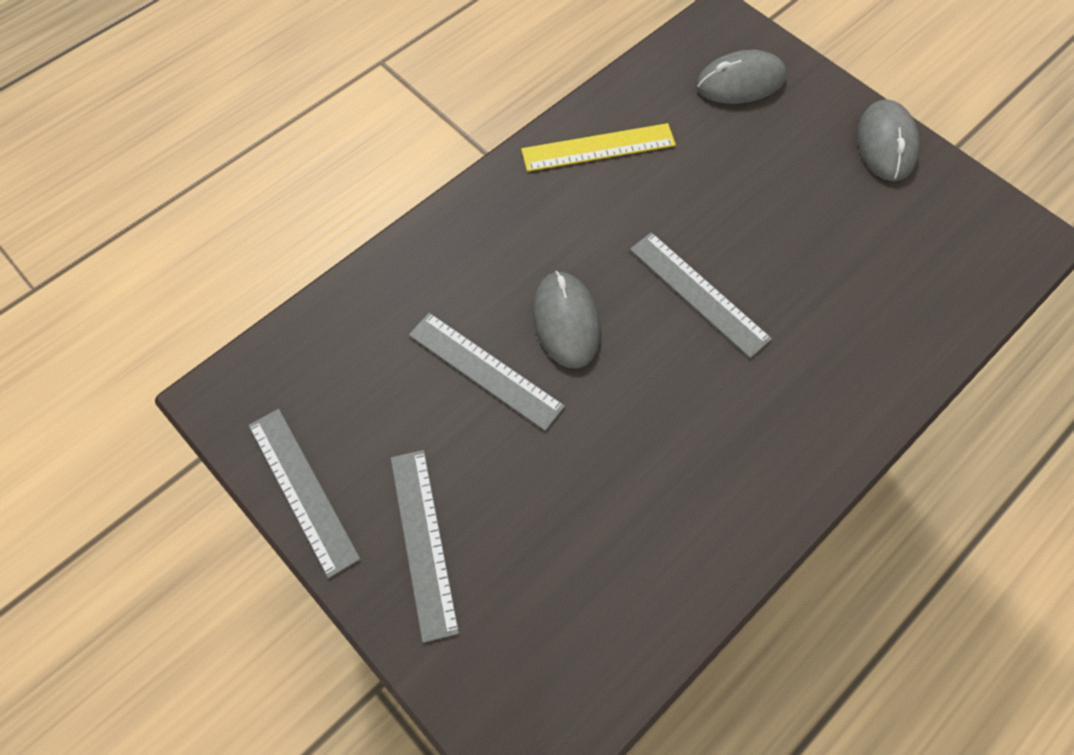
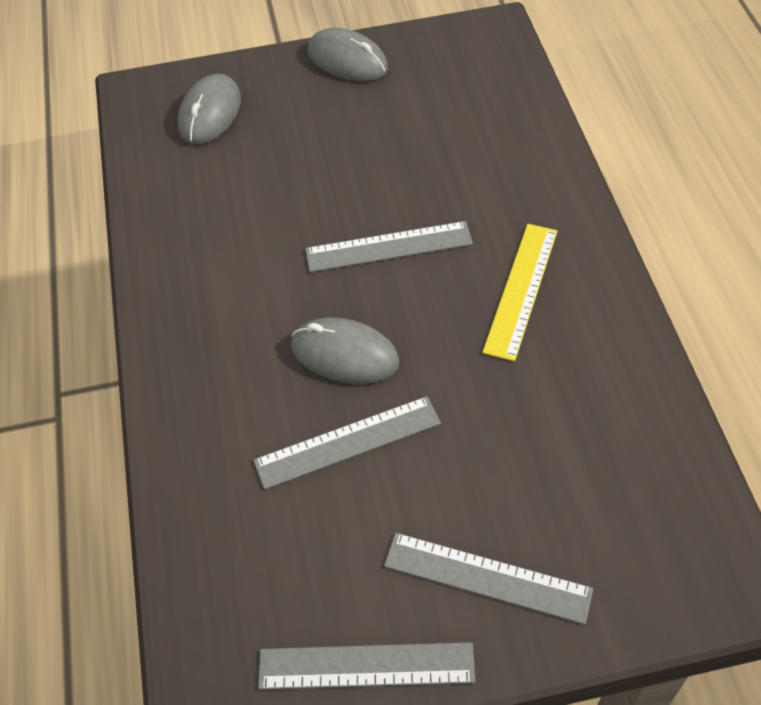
camera: 55 degrees left, 10 degrees down
yellow ruler [521,123,676,172] -> yellow ruler moved to [482,224,557,361]

